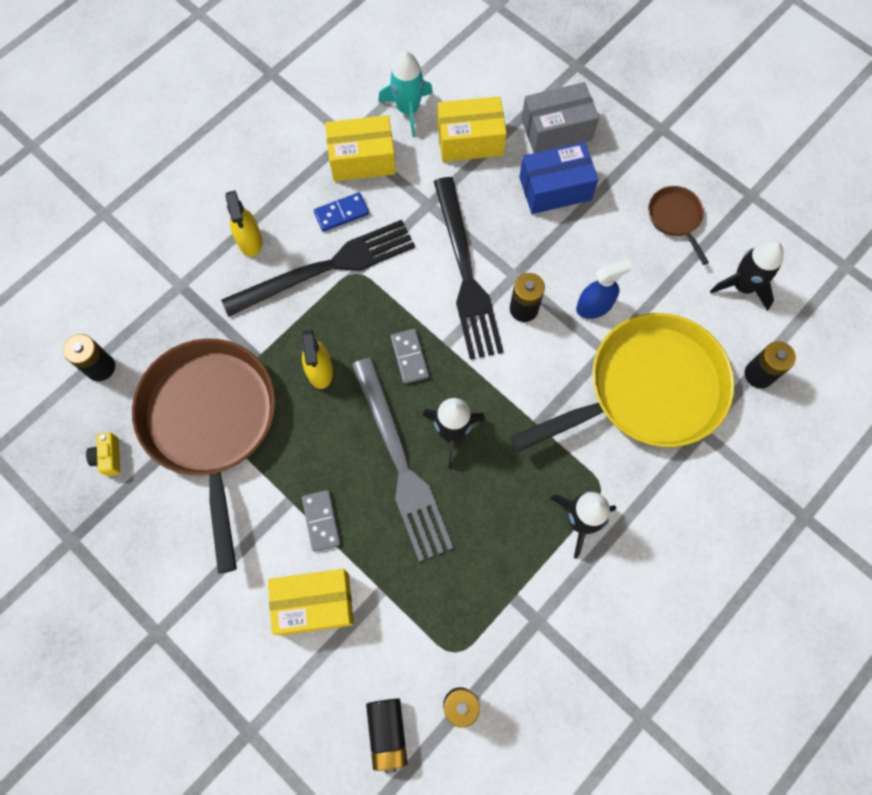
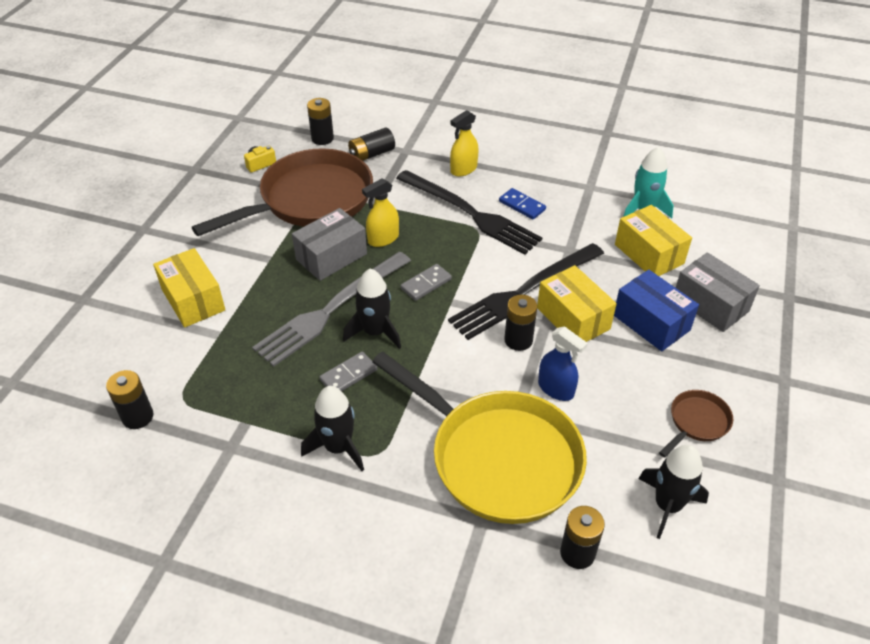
camera: 65 degrees right, 25 degrees down
grey domino [302,490,341,551] -> grey domino moved to [319,351,377,391]
yellow box [325,115,396,181] -> yellow box moved to [537,265,617,342]
black battery [366,698,408,773] -> black battery moved to [348,128,395,161]
none -> grey box [292,208,367,281]

